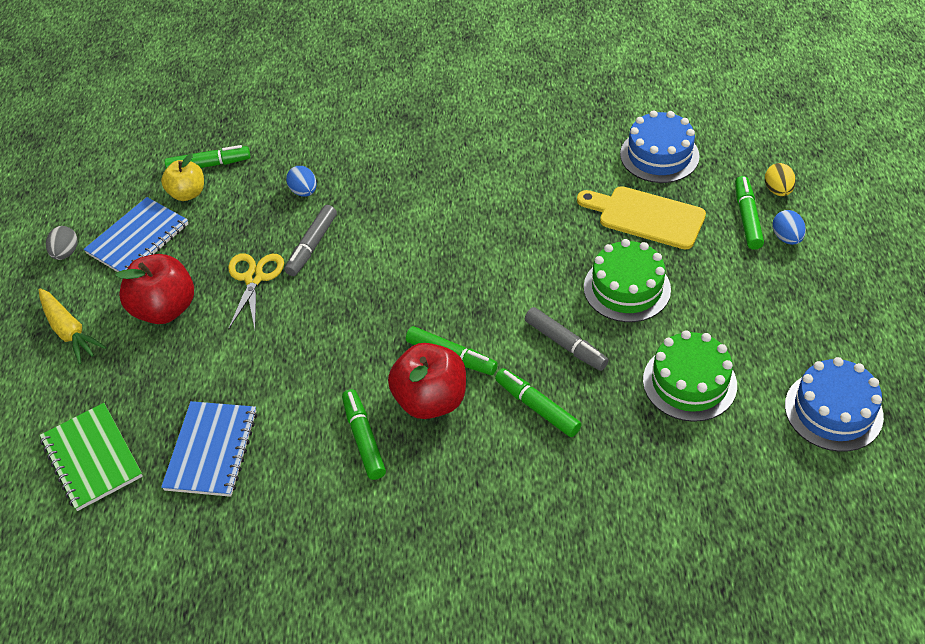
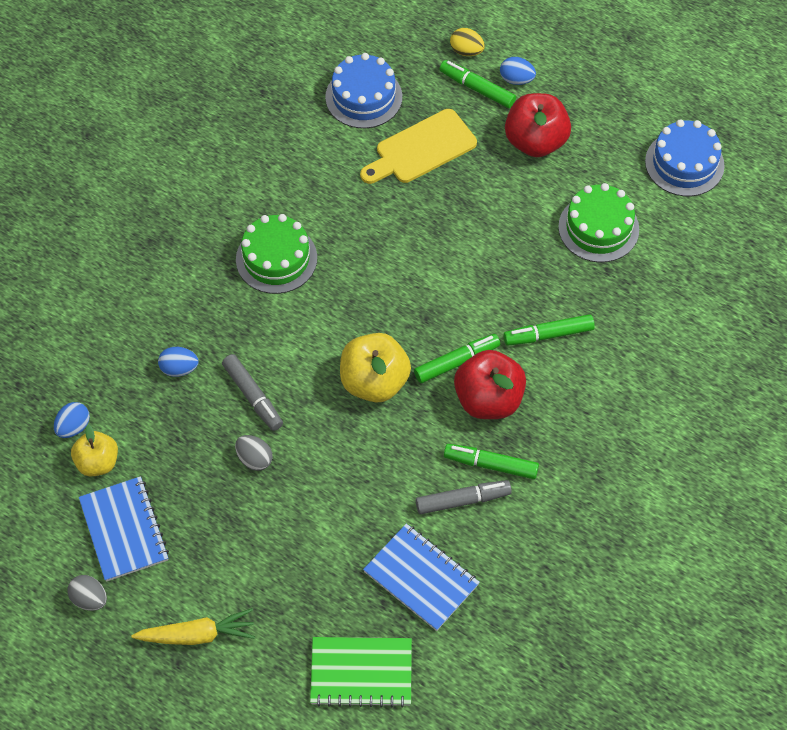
camera: 60 degrees left, 10 degrees up
red apple [115,254,194,324] -> red apple moved to [505,93,571,157]
green marker [165,145,250,168] -> blue egg [54,402,90,438]
yellow scissors [228,253,284,330] -> grey egg [235,435,272,471]
grey marker [525,307,609,371] -> grey marker moved to [416,480,512,514]
green cake [584,239,671,322] -> green cake moved to [236,214,317,294]
none -> yellow apple [340,333,411,403]

